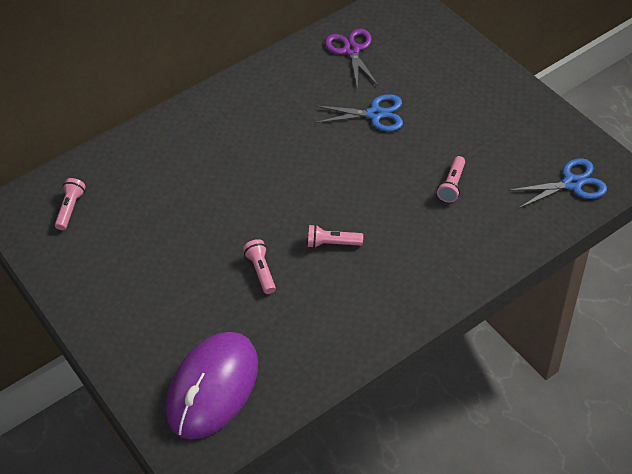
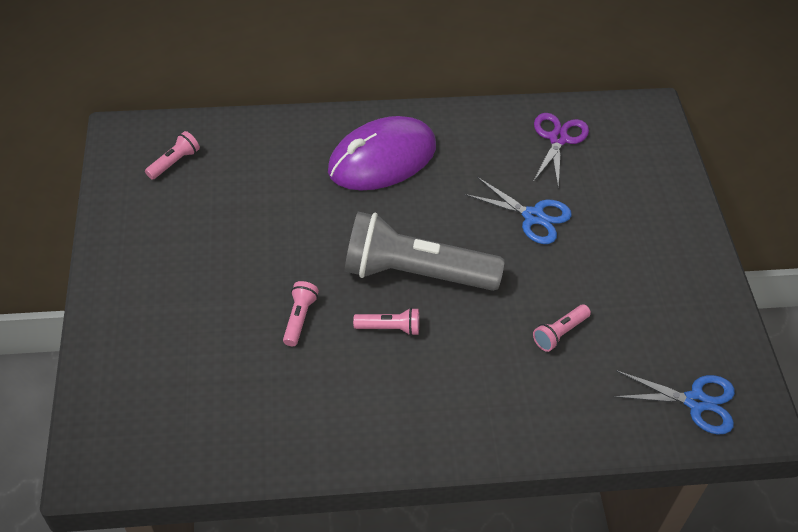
camera: 25 degrees right, 0 degrees up
purple mouse [166,332,258,440] -> purple mouse moved to [328,116,436,191]
pink flashlight [308,224,363,248] -> pink flashlight turned 150 degrees clockwise [353,308,419,336]
none -> grey flashlight [345,212,505,291]

